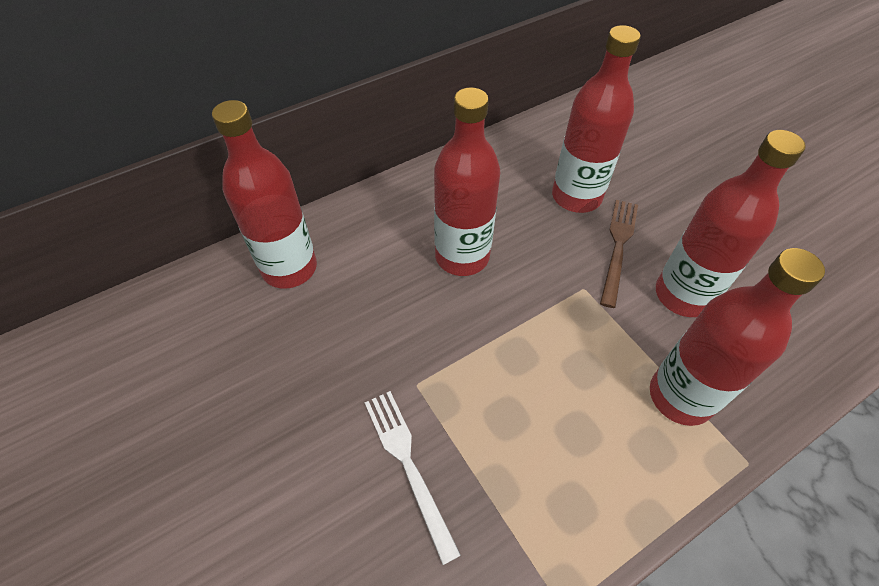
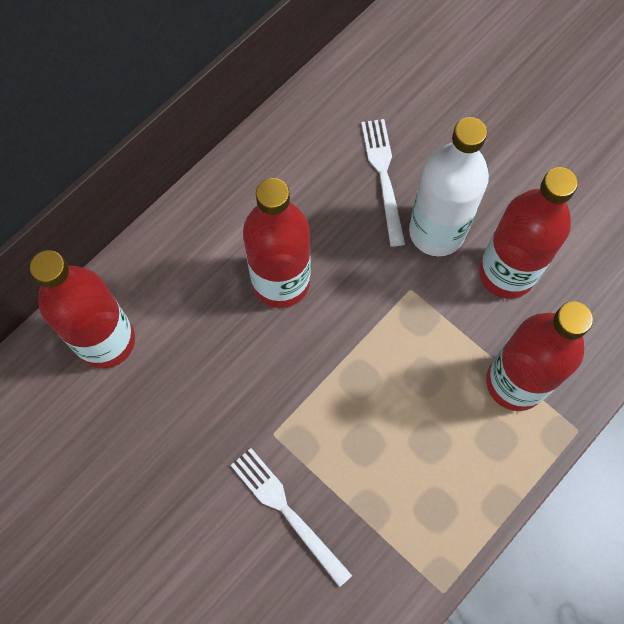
camera: 15 degrees left, 15 degrees up
red bottle [552,25,641,213] -> white fork [361,119,405,247]
brown fork [600,200,638,308] -> white bottle [409,117,489,256]

